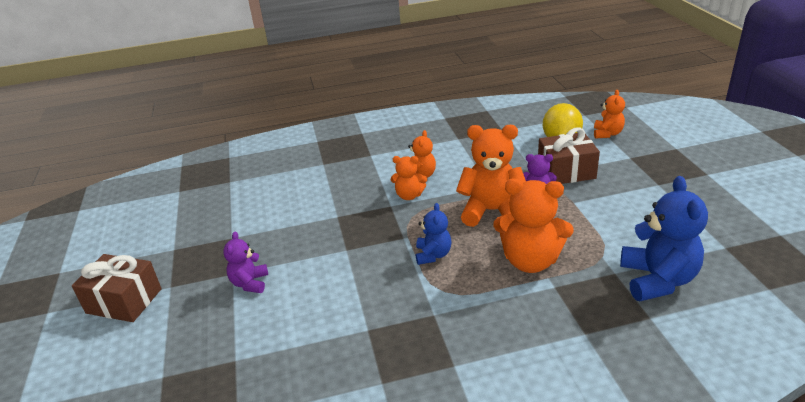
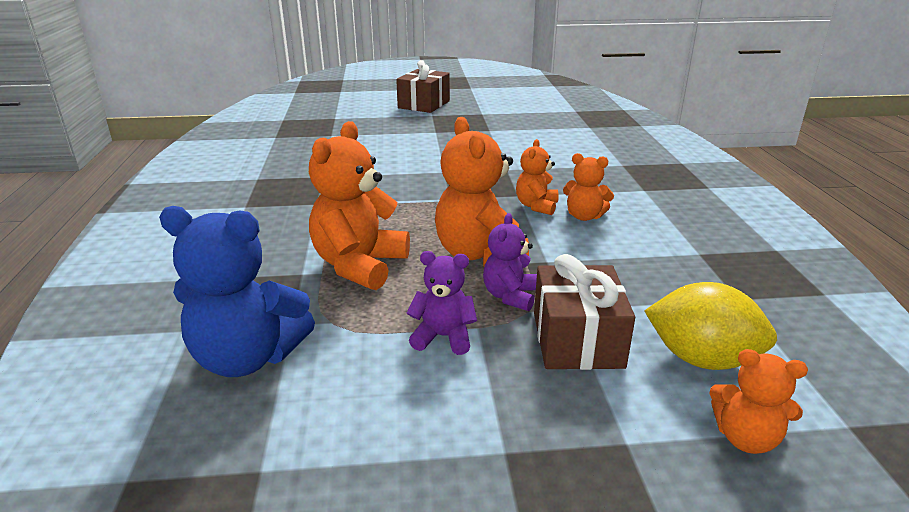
camera: 95 degrees right, 5 degrees down
purple teddy bear [223,231,268,293] -> purple teddy bear moved to [407,251,477,355]
blue teddy bear [416,203,452,265] -> none
orange teddy bear [456,125,526,227] -> orange teddy bear turned 150 degrees clockwise [435,117,529,267]

